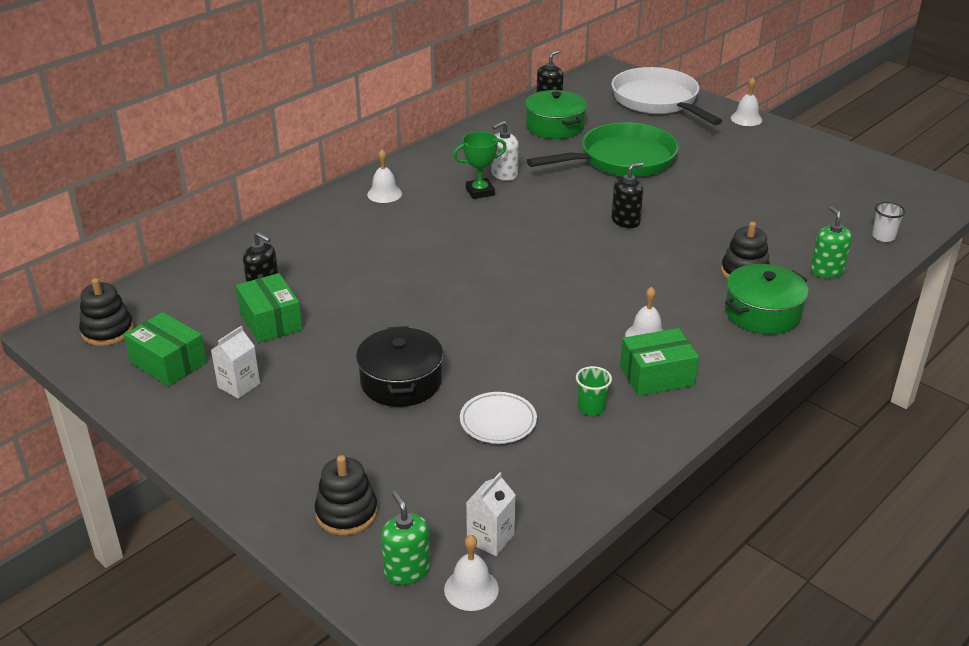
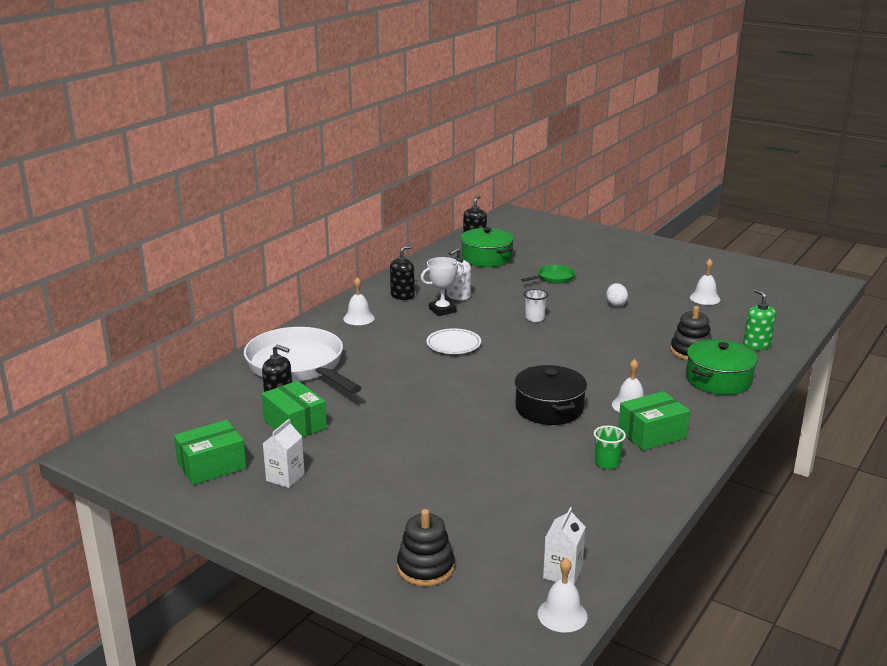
camera: 10 degrees left, 10 degrees down
black stacking toy [79,278,134,346] -> none
green box [124,312,207,386] -> green box turned 60 degrees counterclockwise [174,420,247,485]
black pot [356,326,443,407] -> black pot moved to [515,365,587,425]
green soap dispenser [381,491,431,585] -> none
green trophy [453,132,507,199] -> white trophy [421,257,464,316]
white plate [460,392,537,444] -> white plate moved to [426,328,481,354]
green pan [527,122,679,177] -> green pan [521,265,575,284], size x0.45
white pan [611,67,722,125] -> white pan moved to [244,327,361,394]
black soap dispenser [611,162,644,228] -> black soap dispenser moved to [390,245,415,300]
white bell [731,77,762,126] -> white bell moved to [690,259,720,305]
white cup [872,202,905,242] -> white cup moved to [524,289,548,322]
none -> white egg [606,283,628,307]

